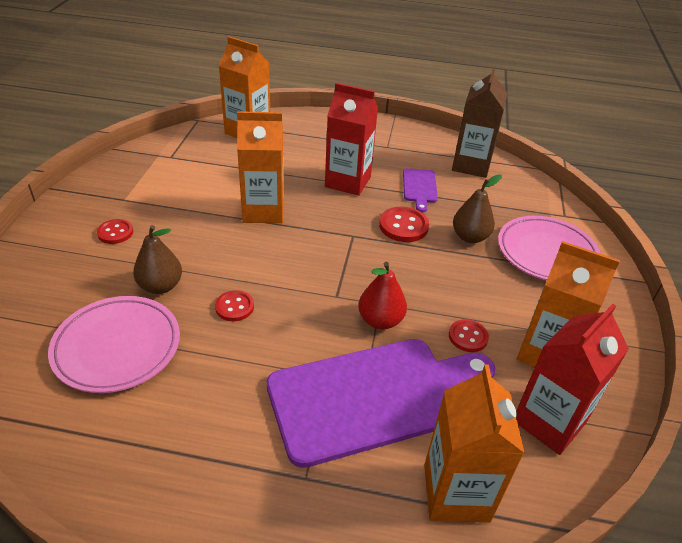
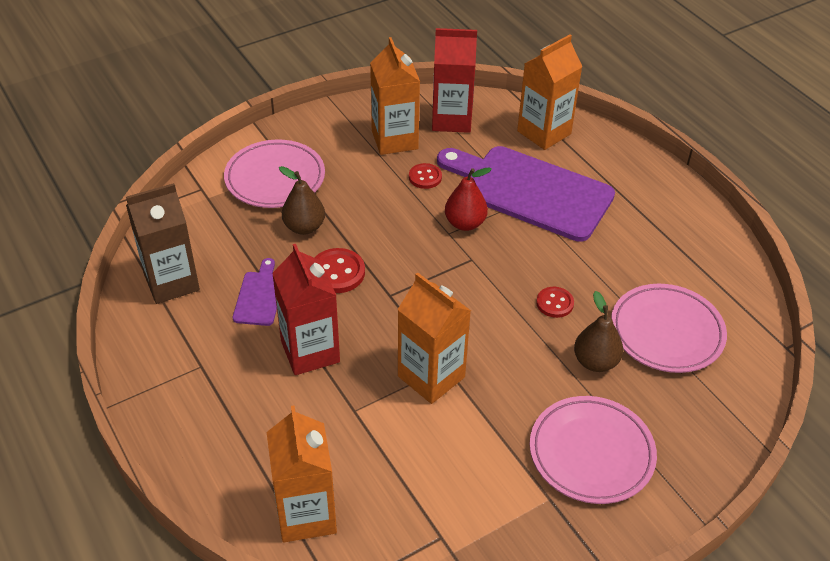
camera: 130 degrees left, 5 degrees up
red button [97,219,133,244] -> pink plate [530,396,657,504]
purple cutting board [403,168,438,212] -> purple cutting board turned 45 degrees counterclockwise [233,258,277,326]

